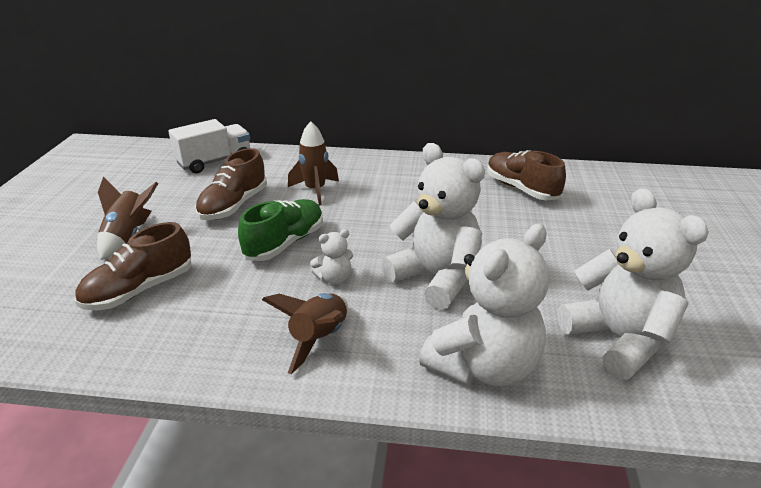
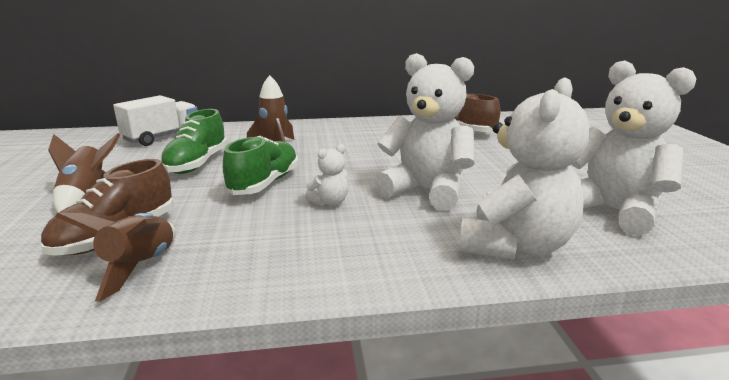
camera: 15 degrees left, 10 degrees down
brown shoe [195,148,267,220] -> green shoe [160,109,227,174]
brown rocket [262,293,348,374] -> brown rocket moved to [55,213,176,302]

